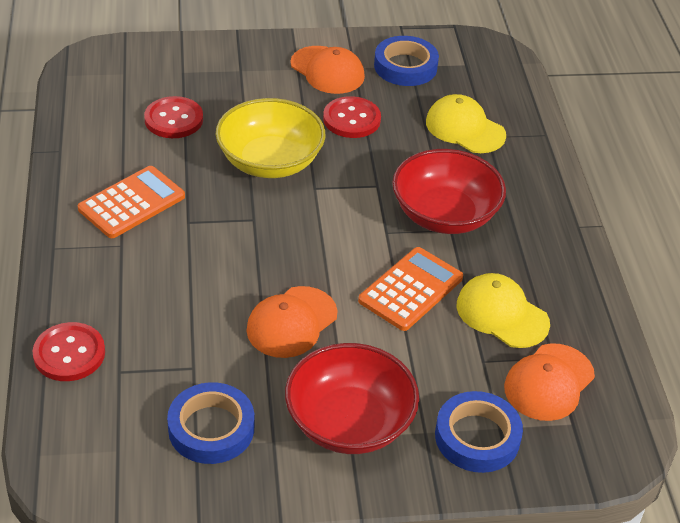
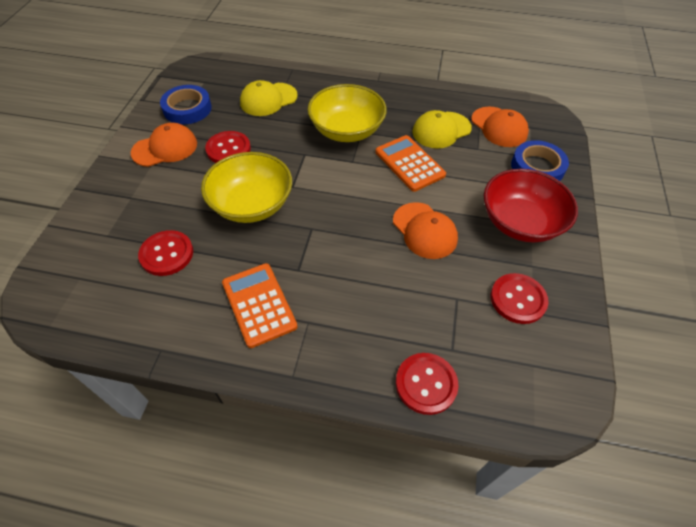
camera: 70 degrees left, 10 degrees up
blue tape [167,382,254,464] -> red button [491,273,549,324]
red bowl [392,149,506,234] -> yellow bowl [307,84,387,142]

